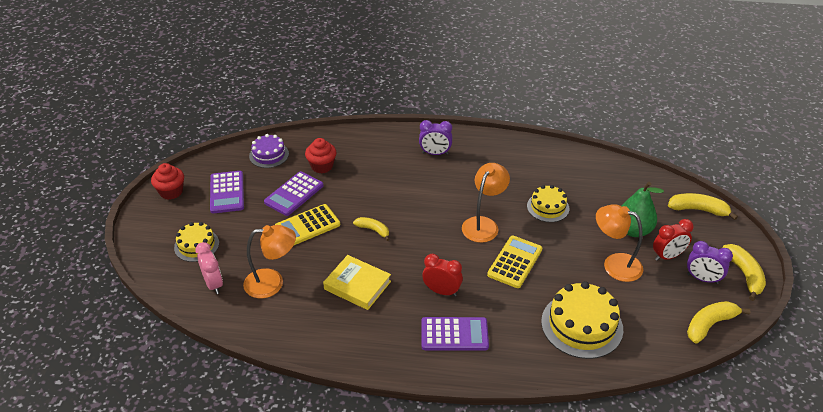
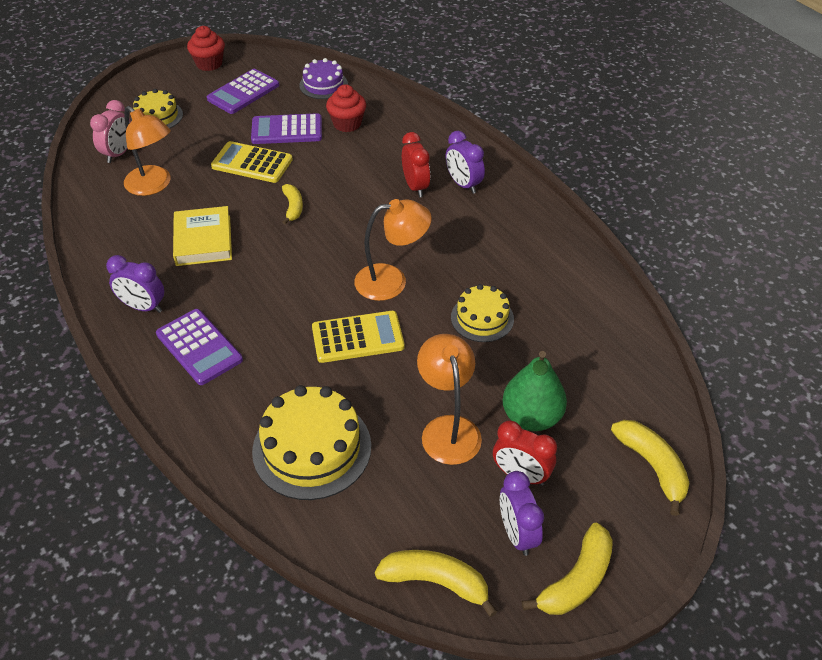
camera: 50 degrees right, 5 degrees up
red clock [422,254,463,296] -> red clock moved to [402,132,430,197]
none -> purple clock [106,255,164,313]

